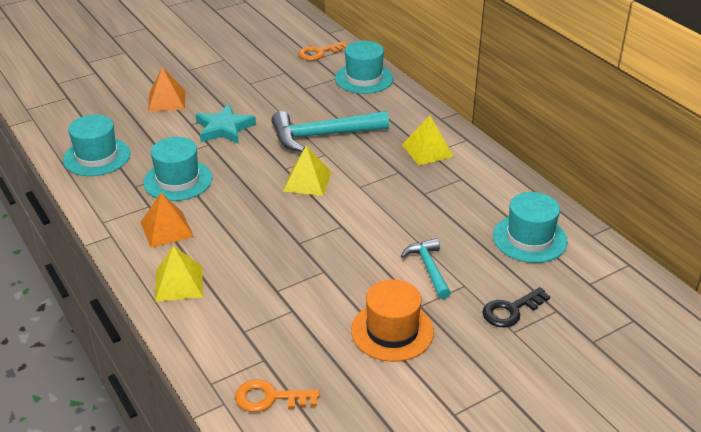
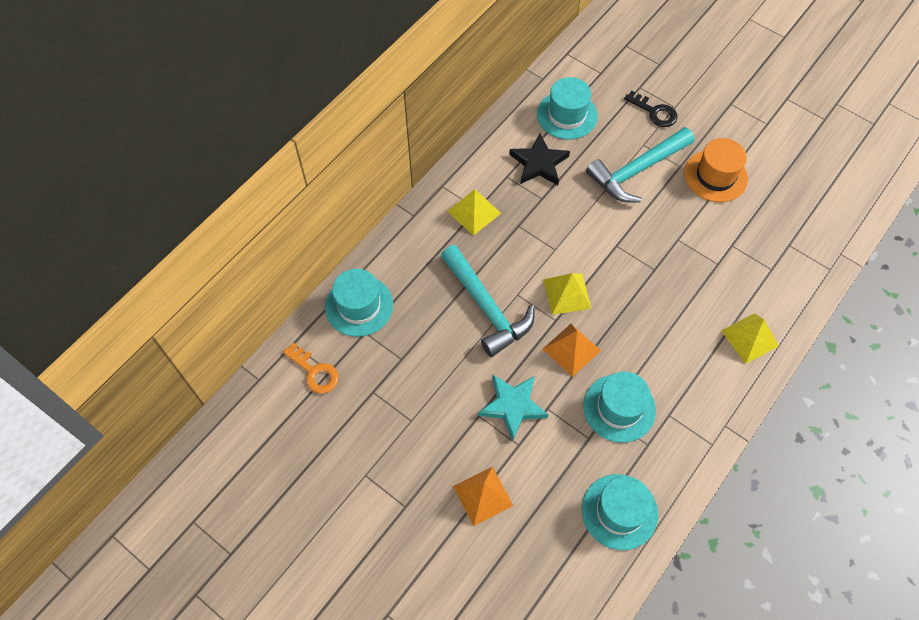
camera: 110 degrees left, 25 degrees up
orange pyramid [140,193,194,248] -> orange pyramid moved to [543,324,601,377]
orange key [235,379,320,412] -> none
turquoise hammer [401,238,451,299] -> turquoise hammer [586,127,694,202], size x1.74
none -> black star [509,133,570,185]

